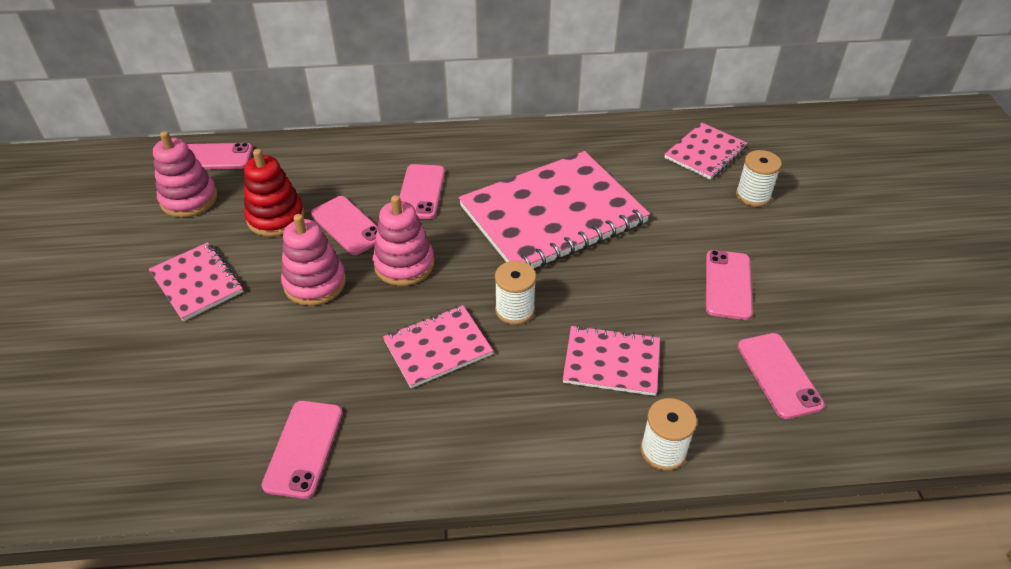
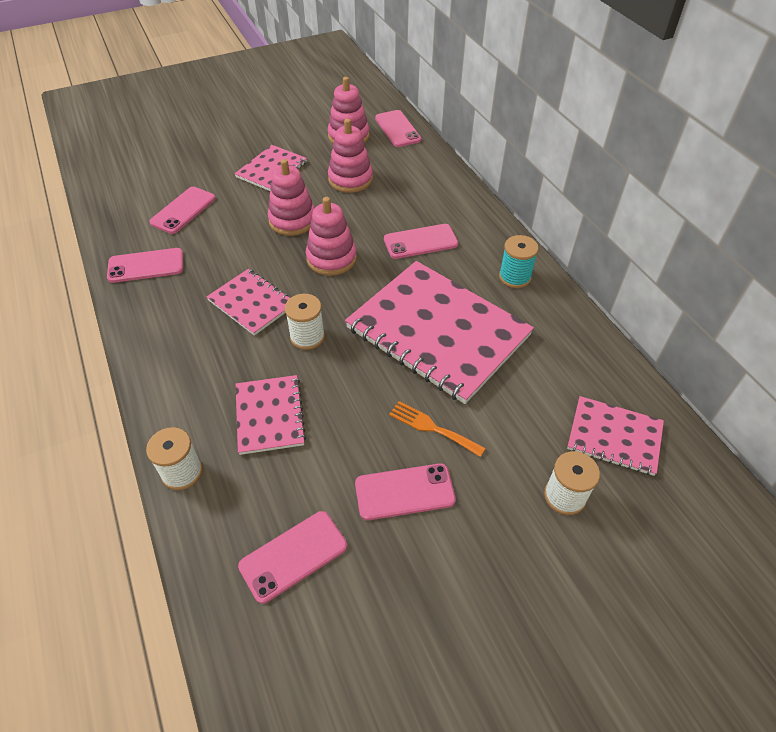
camera: 70 degrees right, 5 degrees up
red stacking toy [244,149,304,237] -> pink stacking toy [328,119,373,193]
pink phone [311,196,378,255] -> pink phone moved to [149,187,216,234]
none -> orange fork [389,401,486,457]
none -> turquoise spool [499,235,539,288]

